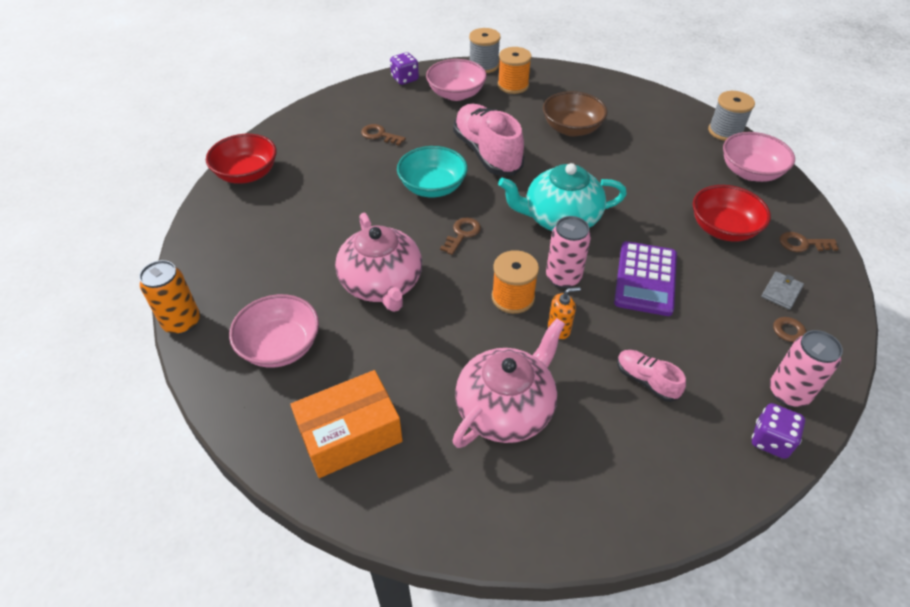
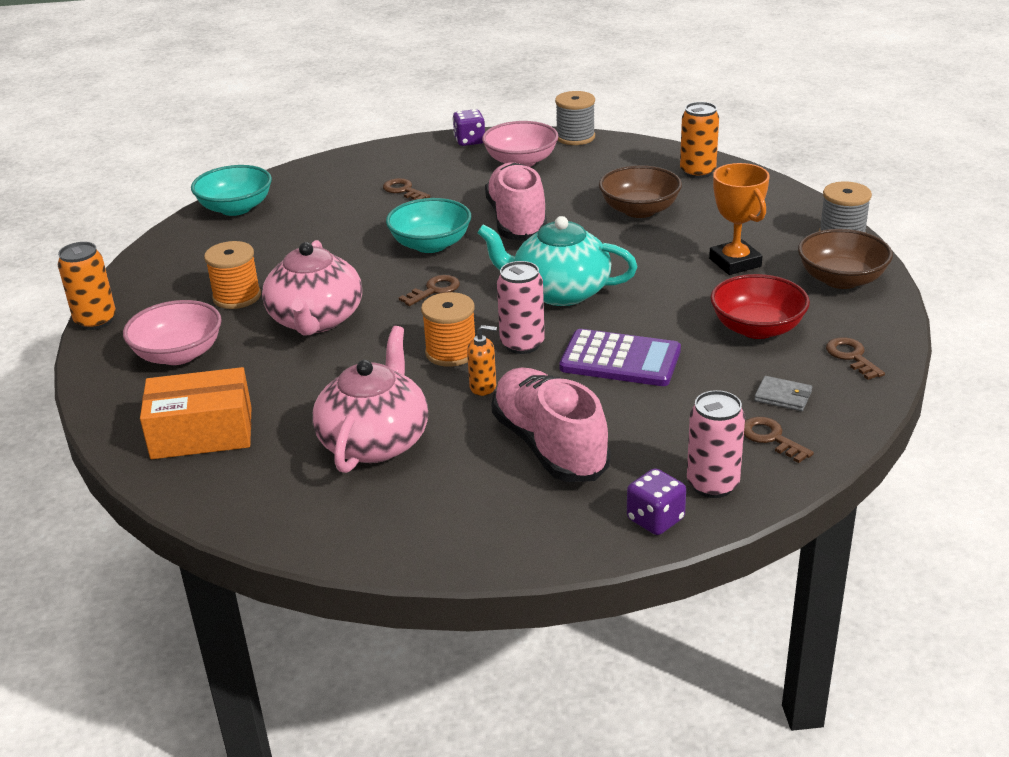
camera: 20 degrees right, 15 degrees down
red bowl [206,134,277,184] -> turquoise bowl [191,165,272,216]
pink teapot [453,318,565,448] -> pink teapot turned 45 degrees counterclockwise [312,326,428,473]
orange spool [498,47,532,94] -> orange spool moved to [204,241,261,309]
purple calculator [614,241,677,316] -> purple calculator turned 105 degrees counterclockwise [559,329,681,386]
pink shoe [617,350,686,402] -> pink shoe [491,367,611,482], size x2.03
pink bowl [723,132,795,182] -> brown bowl [798,229,893,289]
grey wallet [761,272,804,310] -> grey wallet turned 60 degrees clockwise [754,376,812,411]
brown key [779,232,839,252] -> brown key turned 45 degrees clockwise [826,337,885,380]
none -> orange can [680,102,719,178]
none -> orange trophy [709,163,770,275]

